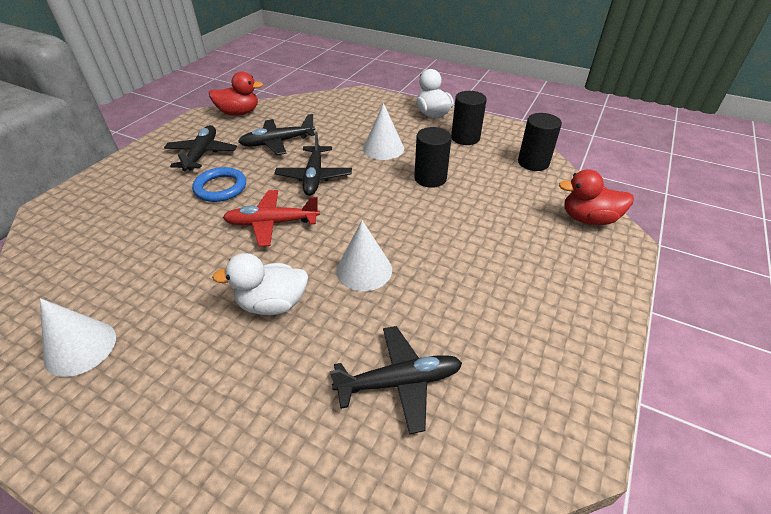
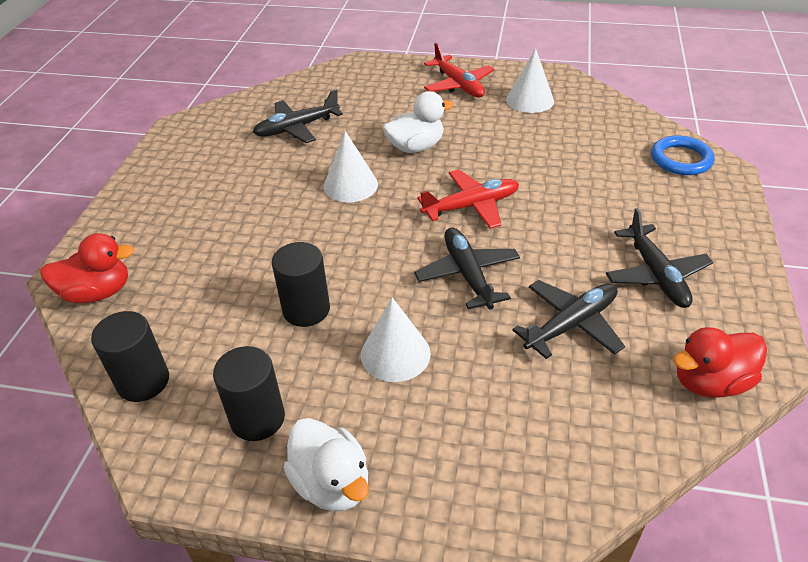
camera: 165 degrees right, 0 degrees up
blue ring [192,167,246,202] -> blue ring moved to [651,136,715,175]
none -> red plane [424,43,495,98]

